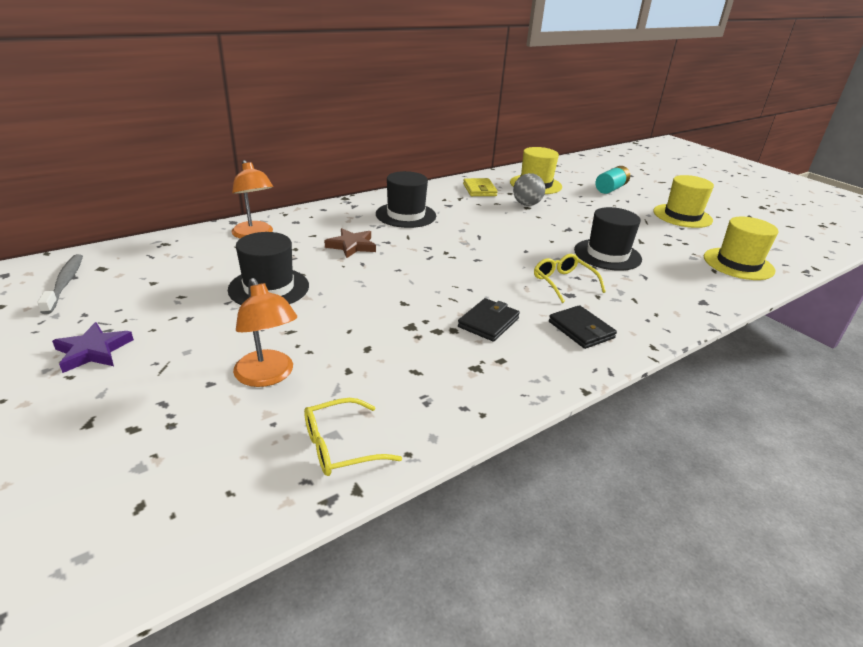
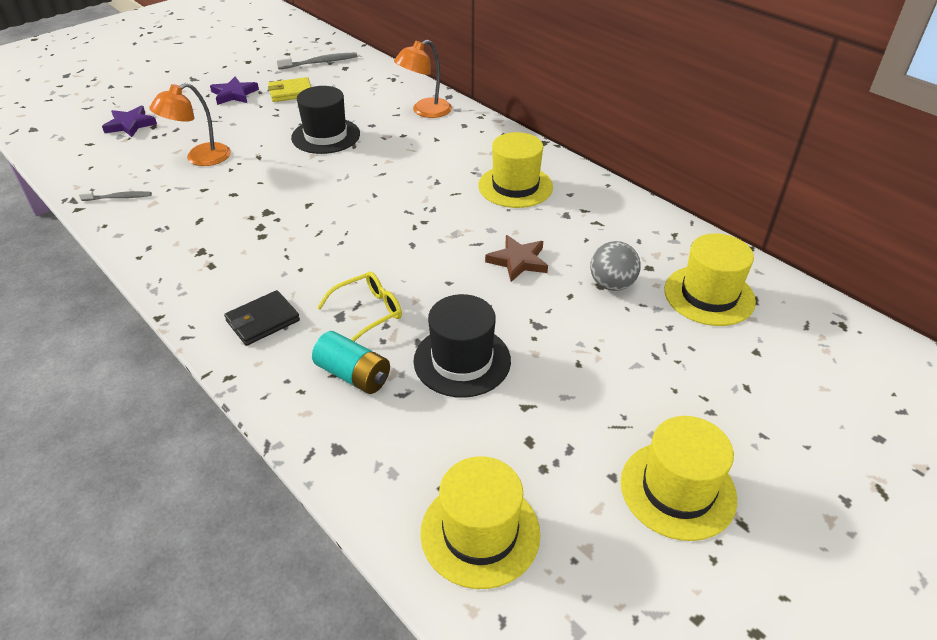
camera: 85 degrees right, 10 degrees up
yellow glasses [304,398,402,476] -> grey toothbrush [79,191,152,201]
brown star [325,228,376,258] -> brown star moved to [485,235,548,282]
black hat [376,171,436,228] -> yellow hat [478,132,553,208]
black wallet [458,298,520,342] -> none
yellow wallet [463,178,498,196] -> yellow wallet moved to [268,77,311,102]
turquoise battery [595,166,630,194] -> turquoise battery moved to [312,331,390,394]
none -> purple star [102,106,157,137]

